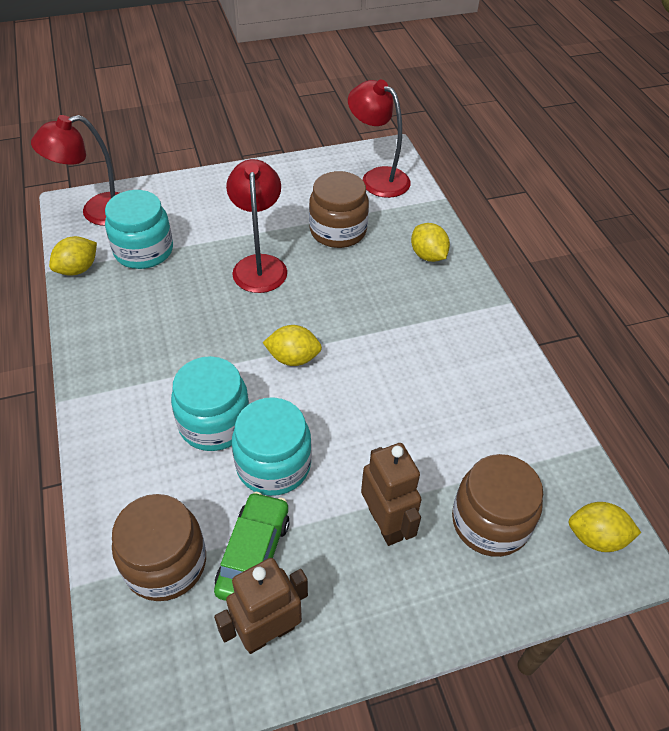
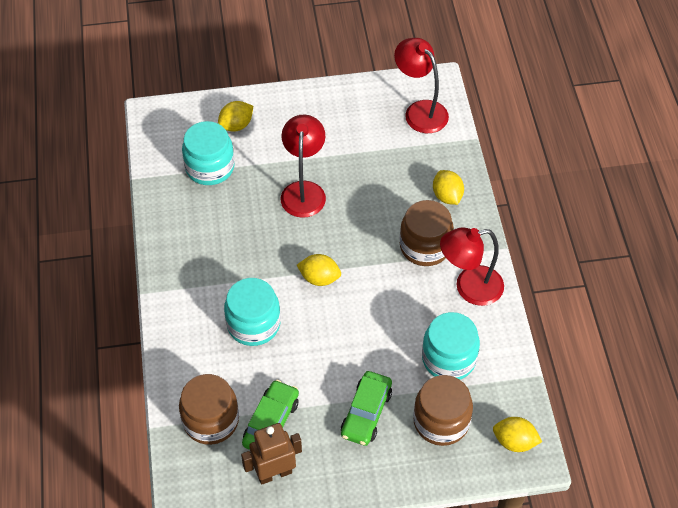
camera: 10 degrees right, 5 degrees up
red lamp [31,115,119,226] -> red lamp moved to [440,227,504,306]
yellow lemon [49,236,97,276] -> yellow lemon moved to [218,101,253,132]
turquoise jar [232,397,312,496] -> turquoise jar moved to [422,312,480,380]
brown jar [309,171,369,248] -> brown jar moved to [400,200,454,266]
brown robot [361,443,422,546] -> green car [341,371,392,446]

